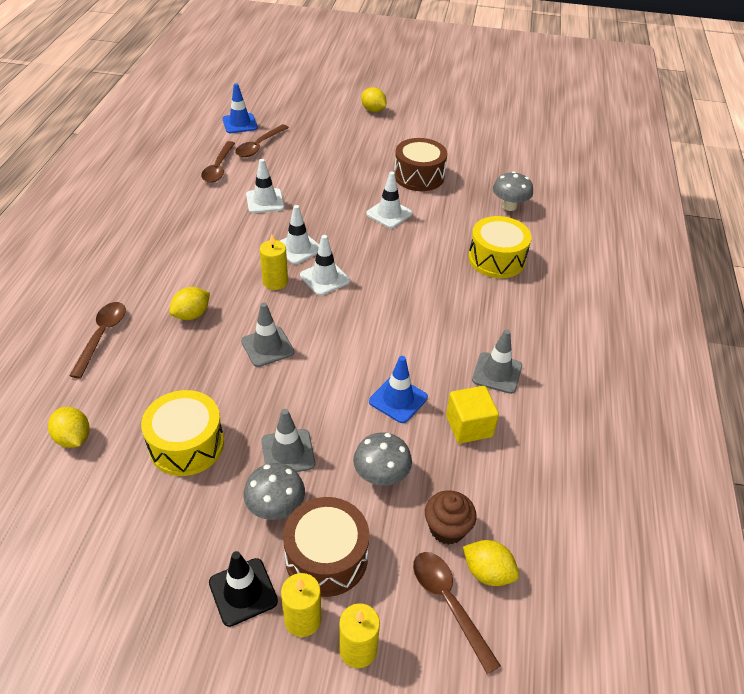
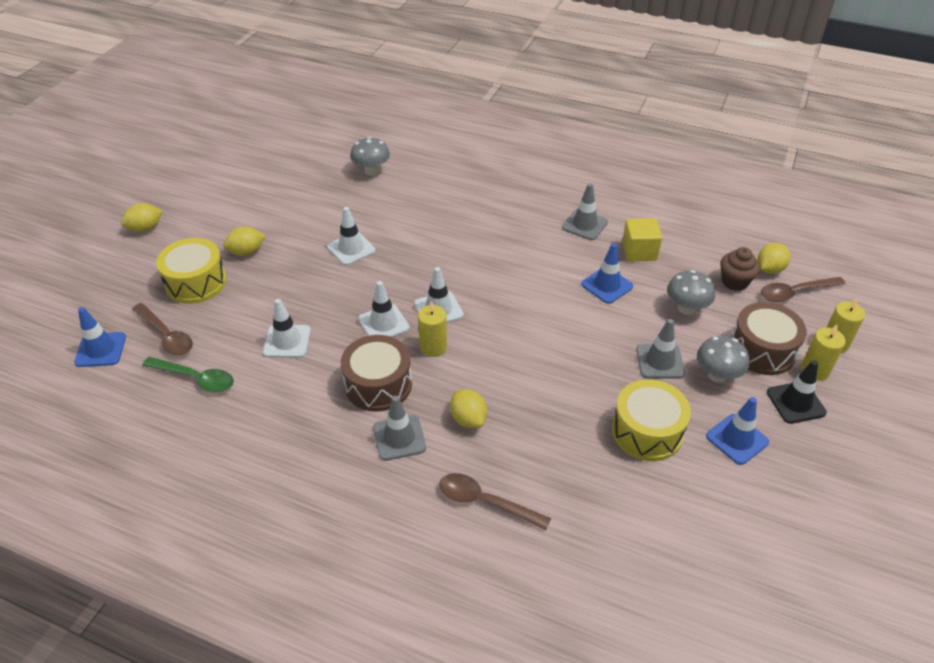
camera: 75 degrees left, 0 degrees up
yellow lemon [48,407,89,448] -> yellow lemon moved to [223,226,266,256]
brown spoon [201,141,235,183] -> green spoon [142,357,234,392]
grey traffic cone [241,303,294,367] -> grey traffic cone moved to [373,396,426,461]
brown drum [394,138,447,191] -> brown drum moved to [341,335,412,412]
yellow drum [468,216,532,278] -> yellow drum moved to [156,238,227,304]
none -> blue traffic cone [706,397,769,465]

